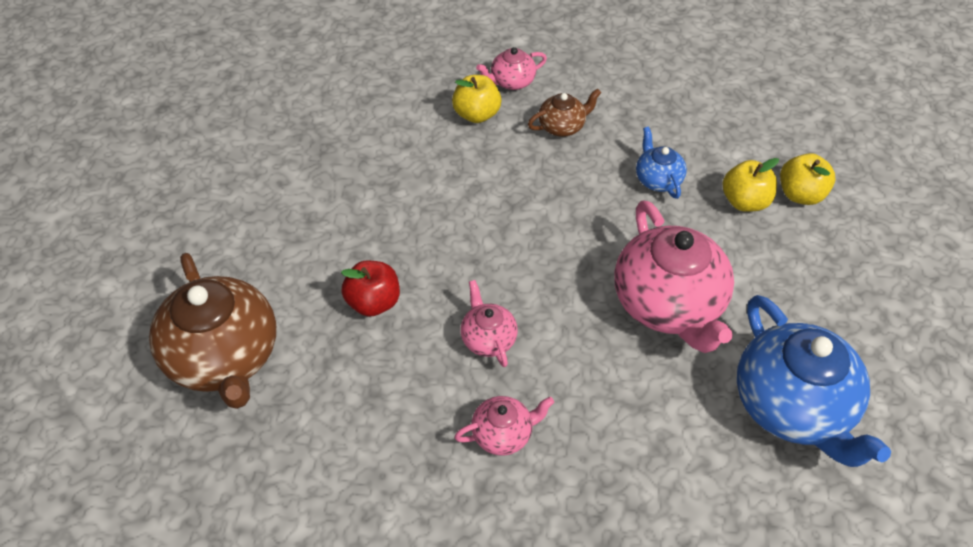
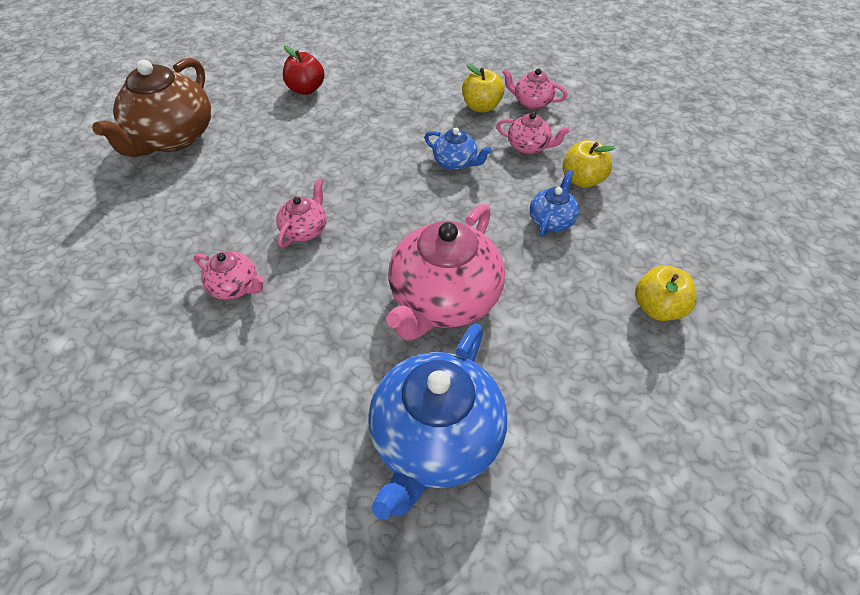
camera: 45 degrees right, 0 degrees up
red apple [341,260,400,317] -> red apple moved to [283,46,325,95]
brown teapot [528,89,601,137] -> pink teapot [496,112,570,154]
yellow apple [723,158,779,212] -> yellow apple moved to [563,140,615,188]
none -> blue teapot [424,128,492,170]

